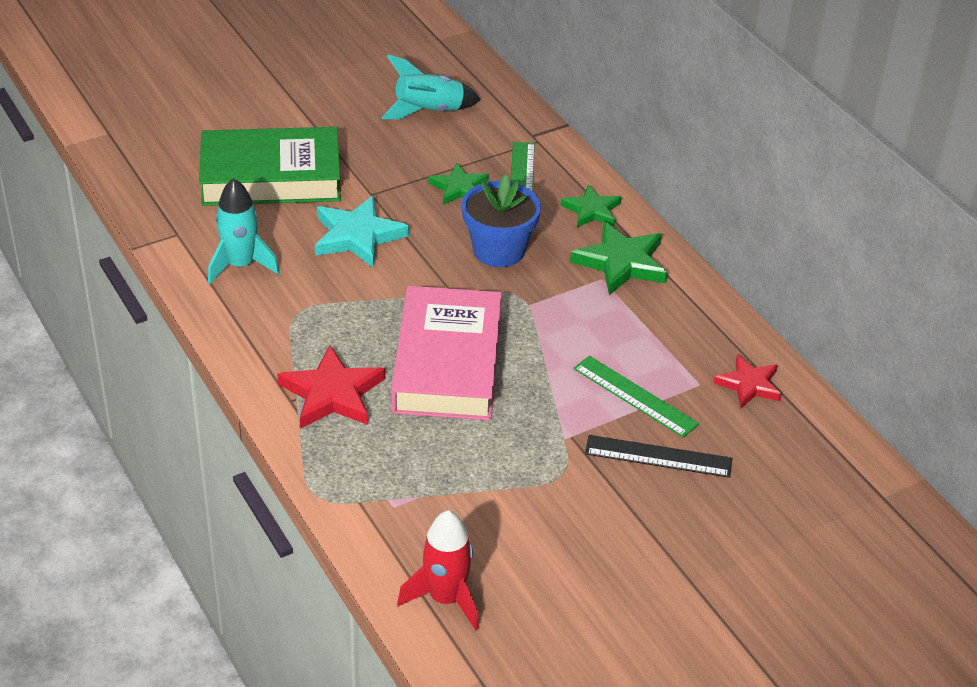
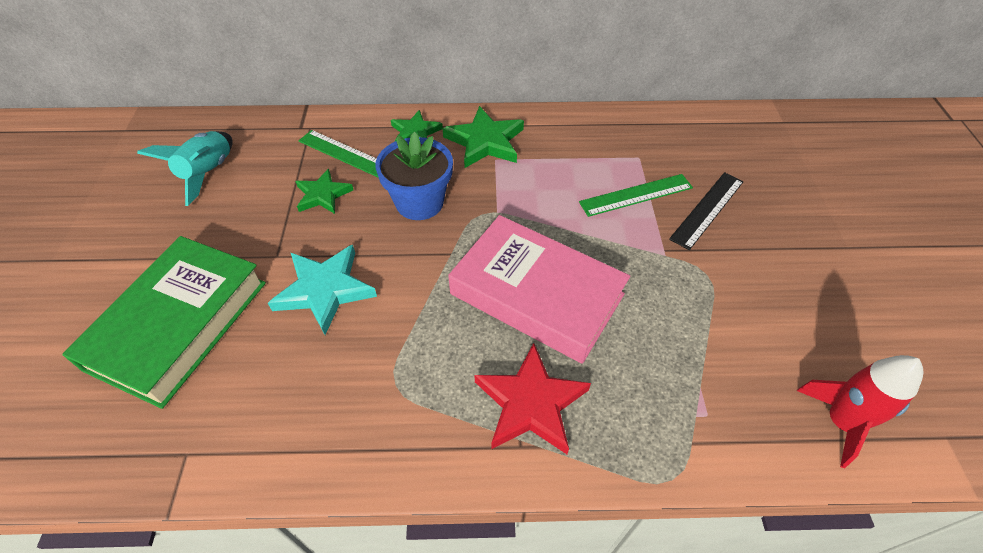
camera: 60 degrees left, 10 degrees up
turquoise rocket [208,178,280,284] -> none
red star [714,354,782,408] -> none

